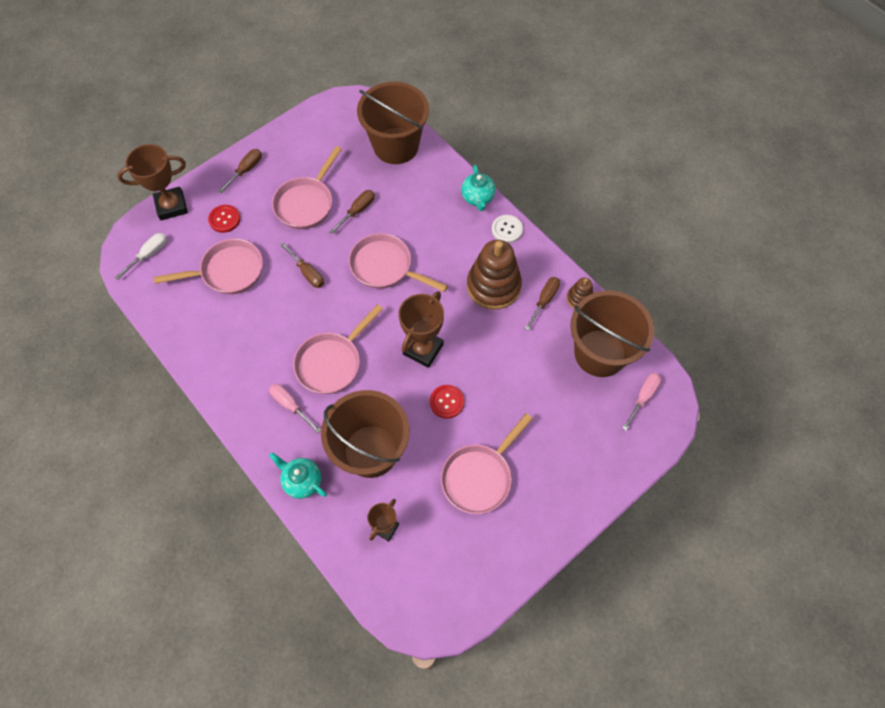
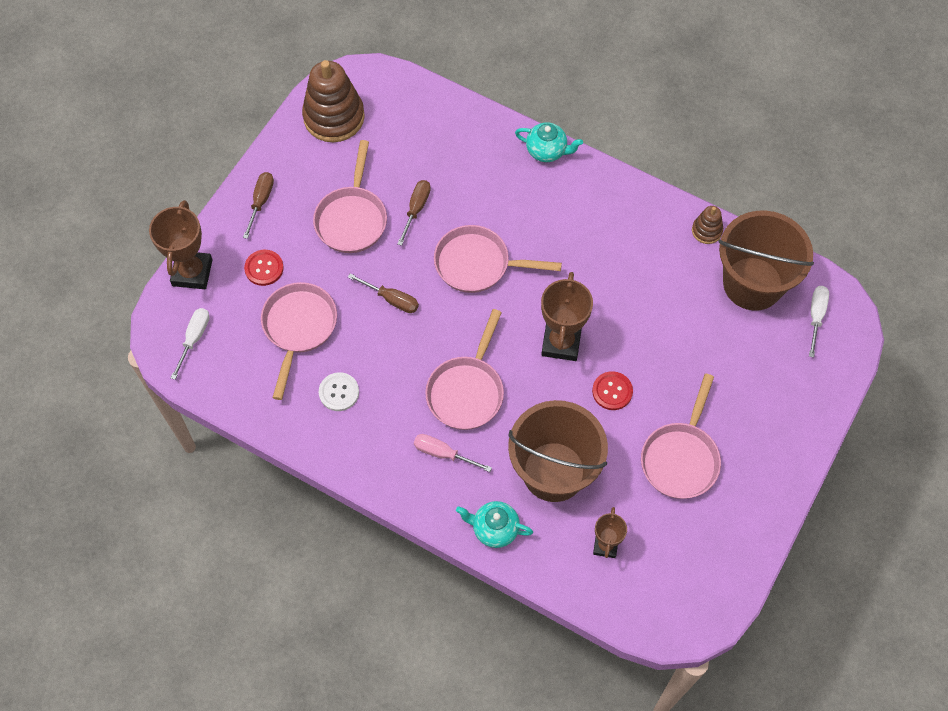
camera: 20 degrees left, 0 degrees up
brown trophy [117,144,188,220] -> brown trophy turned 45 degrees counterclockwise [149,200,213,289]
pink pan [153,239,263,294] -> pink pan turned 45 degrees counterclockwise [261,282,337,400]
brown bucket [357,82,429,164] -> none
turquoise teapot [461,165,495,211] -> turquoise teapot turned 45 degrees counterclockwise [515,122,583,162]
brown stacking toy [467,240,522,310] -> brown stacking toy moved to [302,60,365,142]
white button [492,215,523,243] -> white button moved to [319,372,359,411]
brown screwdriver [525,277,560,331] -> none
pink screwdriver [622,373,661,431] -> white screwdriver [809,286,829,357]

